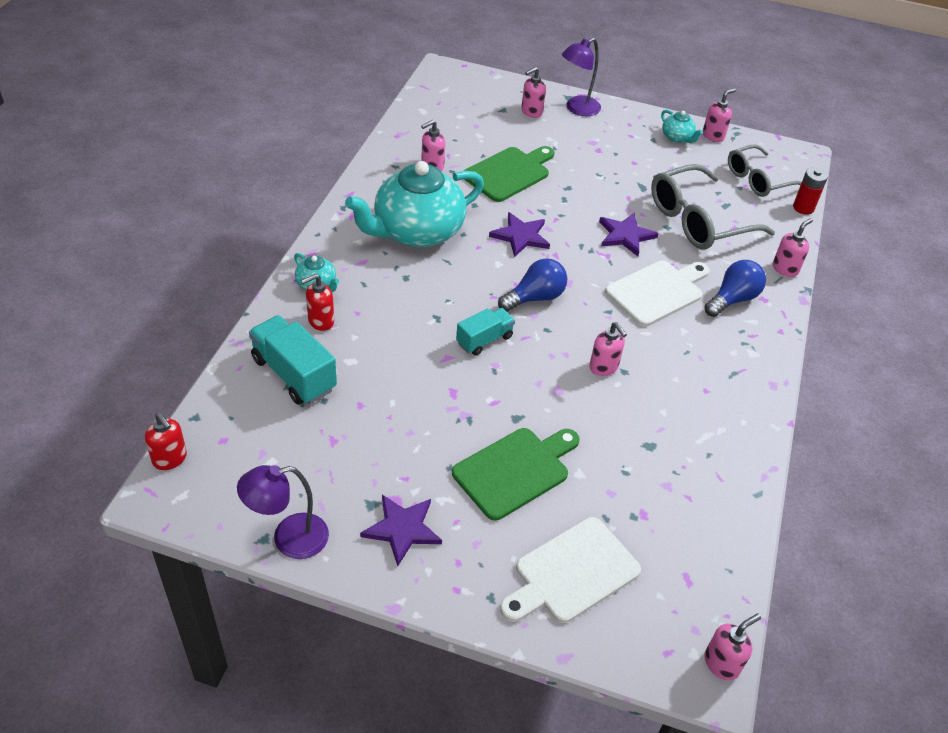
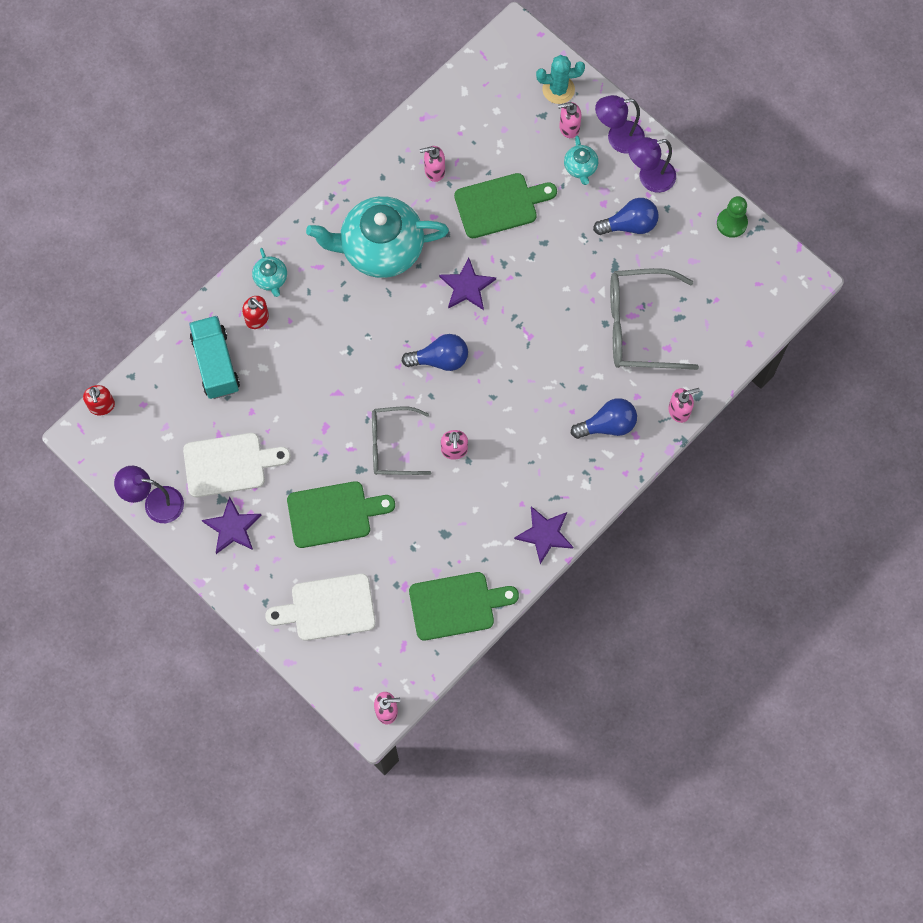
camera: 30 degrees right, 25 degrees up
red soap dispenser [301,274,334,331] -> red soap dispenser turned 135 degrees counterclockwise [242,296,269,329]
turquoise truck [456,308,515,356] -> none
purple star [599,213,659,256] -> purple star moved to [514,506,573,564]
white cutting board [605,260,710,327] -> white cutting board moved to [183,433,291,497]
turquoise teapot [661,110,703,143] -> turquoise teapot moved to [564,136,598,185]
pink soap dispenser [703,88,736,142] -> green pawn [717,196,748,238]
grey glasses [728,144,802,197] -> grey glasses moved to [372,407,431,475]
red battery [793,167,828,215] -> none
none -> green cutting board [409,572,519,640]
none -> turquoise cactus [536,55,585,104]
none -> blue light bulb [593,198,659,235]
none -> purple lamp [628,137,676,193]

